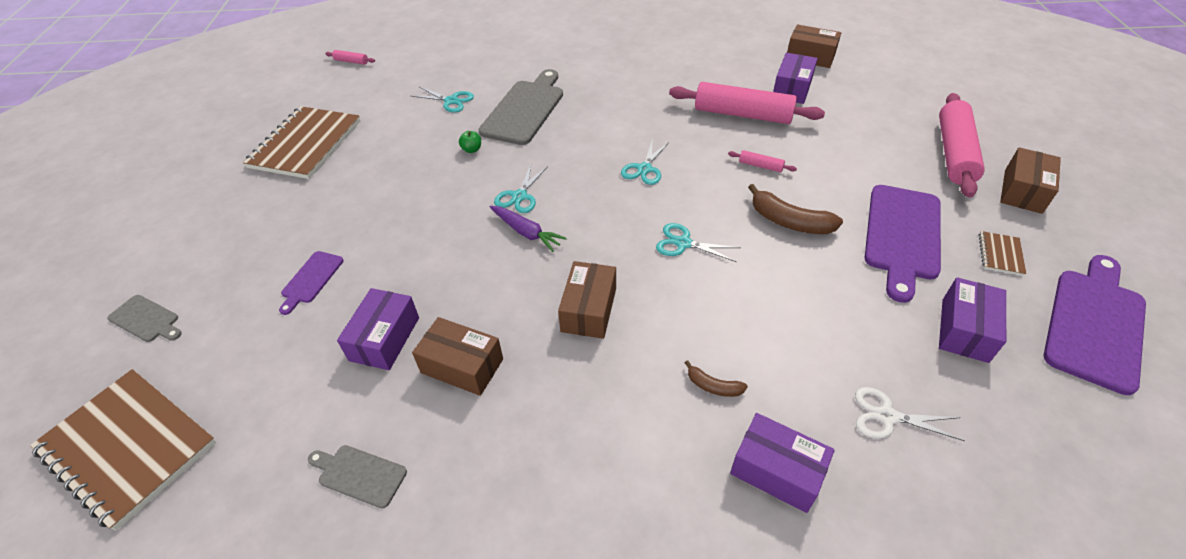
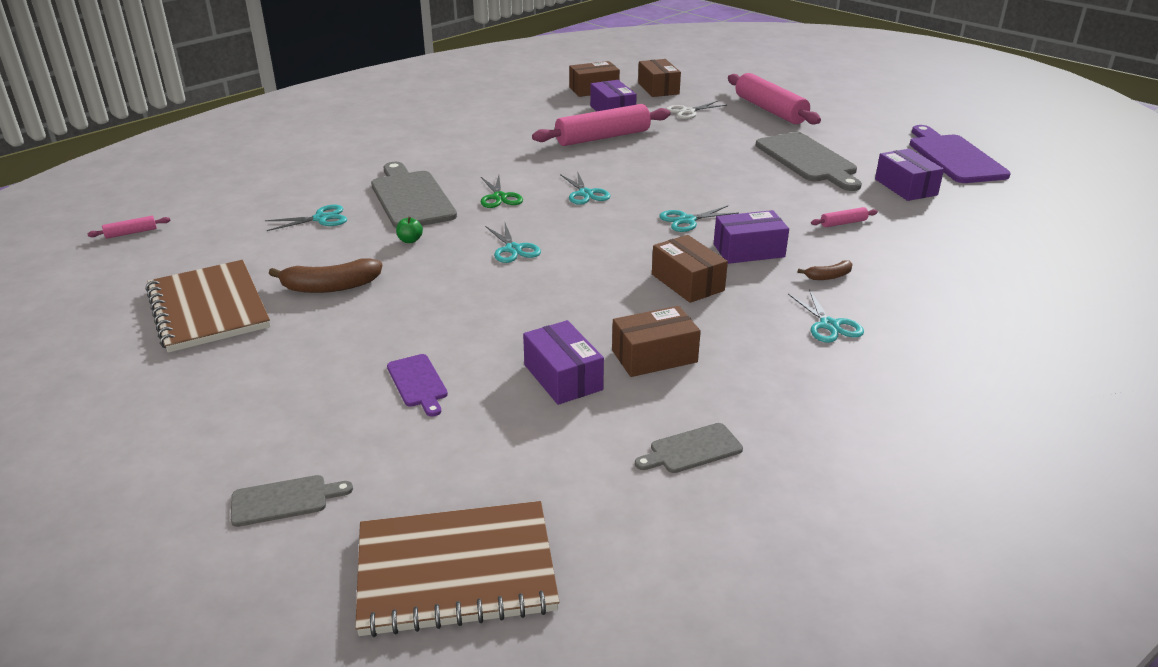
camera: 45 degrees left, 15 degrees down
purple carrot [490,206,567,252] -> none
pink rolling pin [728,150,797,172] -> pink rolling pin moved to [811,207,878,227]
purple box [730,413,835,513] -> purple box moved to [714,210,789,264]
brown banana [748,184,843,234] -> brown banana moved to [269,258,383,293]
white scissors [855,387,965,441] -> white scissors moved to [666,101,727,119]
purple cutting board [865,185,941,303] -> grey cutting board [756,132,862,191]
brown notebook [978,231,1027,276] -> none
brown box [1000,147,1061,214] -> brown box moved to [638,59,681,97]
none -> green scissors [481,175,523,208]
none -> turquoise scissors [788,289,864,343]

